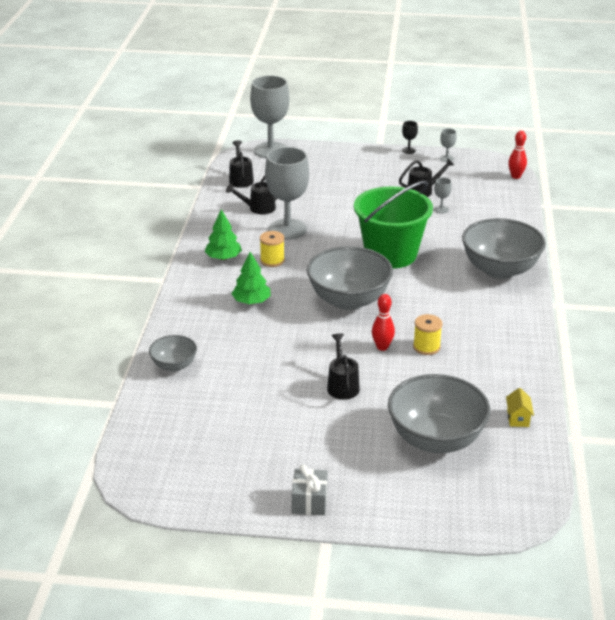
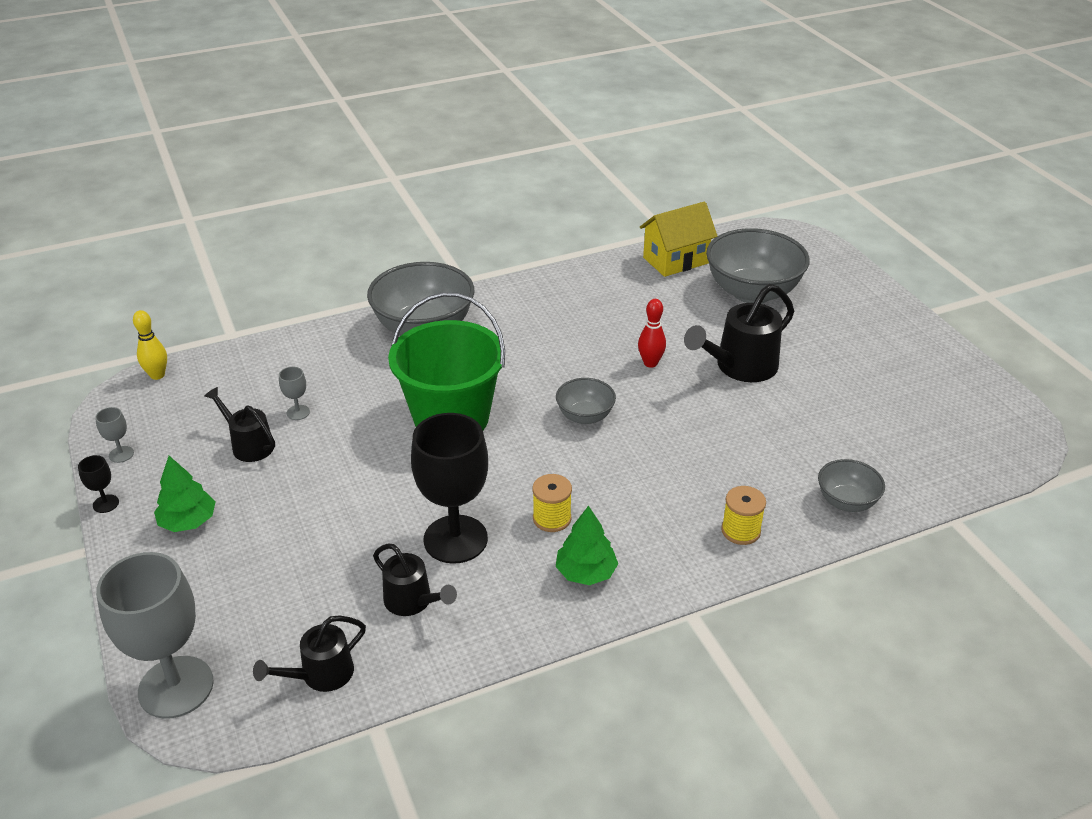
camera: 120 degrees left, 5 degrees up
green tree [232,252,271,304] -> green tree moved to [154,456,216,532]
grey goblet [265,147,309,239] -> black goblet [411,413,488,564]
grey gift [292,464,328,515] -> none
grey bowl [307,246,393,310] -> grey bowl [556,378,616,424], size x0.52
black watering can [327,334,360,400] -> black watering can [684,284,794,382], size x1.63
yellow spool [413,314,442,355] -> yellow spool moved to [721,486,766,545]
yellow house [506,388,534,427] -> yellow house [640,201,717,277], size x2.12
red bowling pin [508,131,527,179] -> yellow bowling pin [133,310,167,380]

